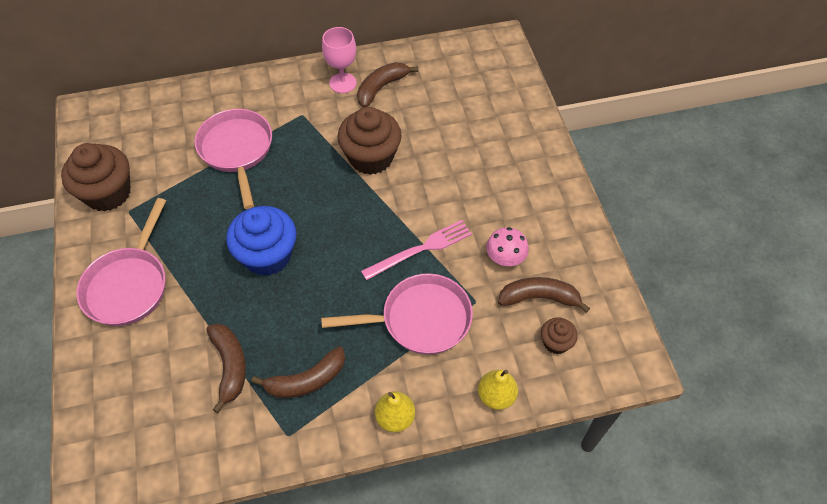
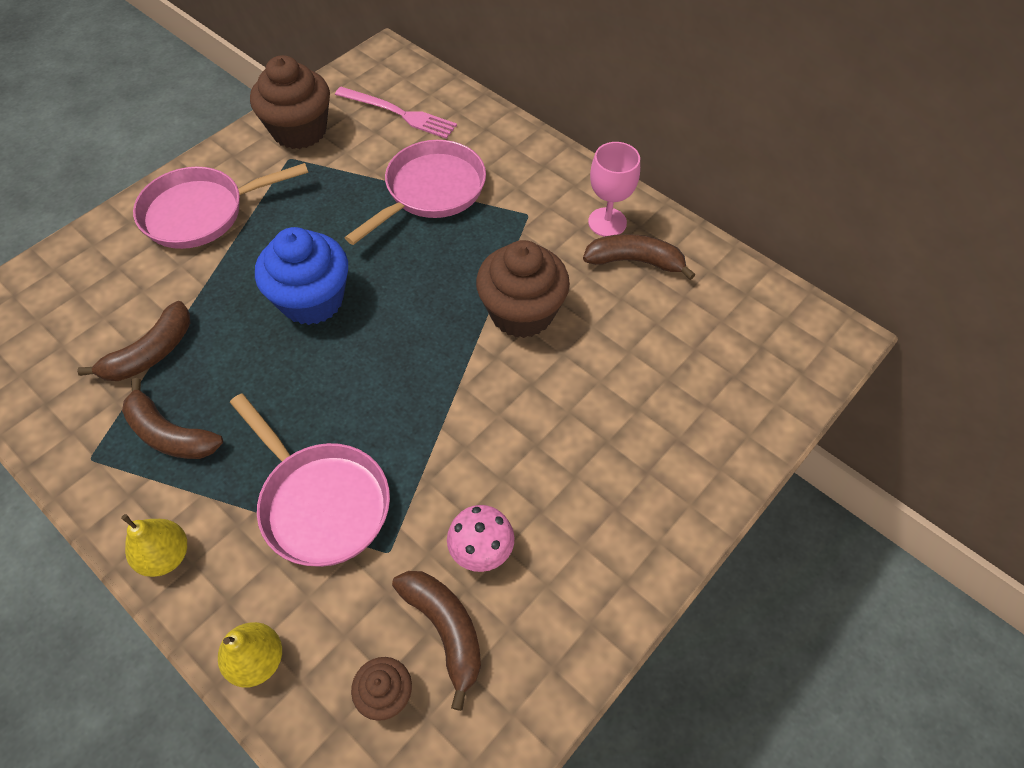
camera: 55 degrees right, 0 degrees up
pink fork [361,220,472,280] -> pink fork moved to [335,87,457,139]

